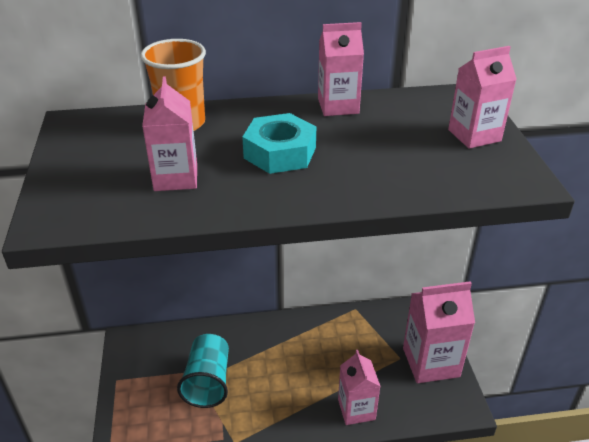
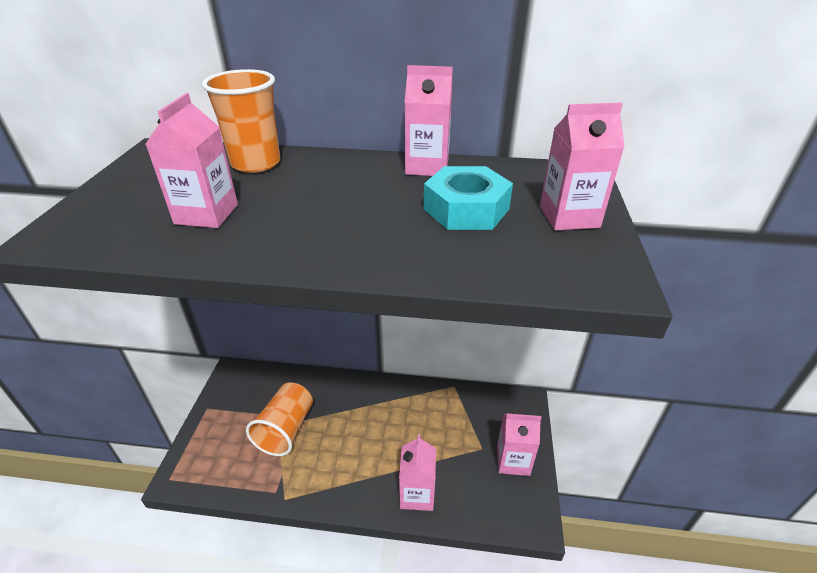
camera: 15 degrees right, 0 degrees up
turquoise cup [177,334,229,408] -> orange cup [246,382,313,456]
turquoise nut [242,113,316,174] -> turquoise nut moved to [423,166,513,230]
pink carton [403,281,475,383] -> pink carton [497,414,541,476], size x0.64

